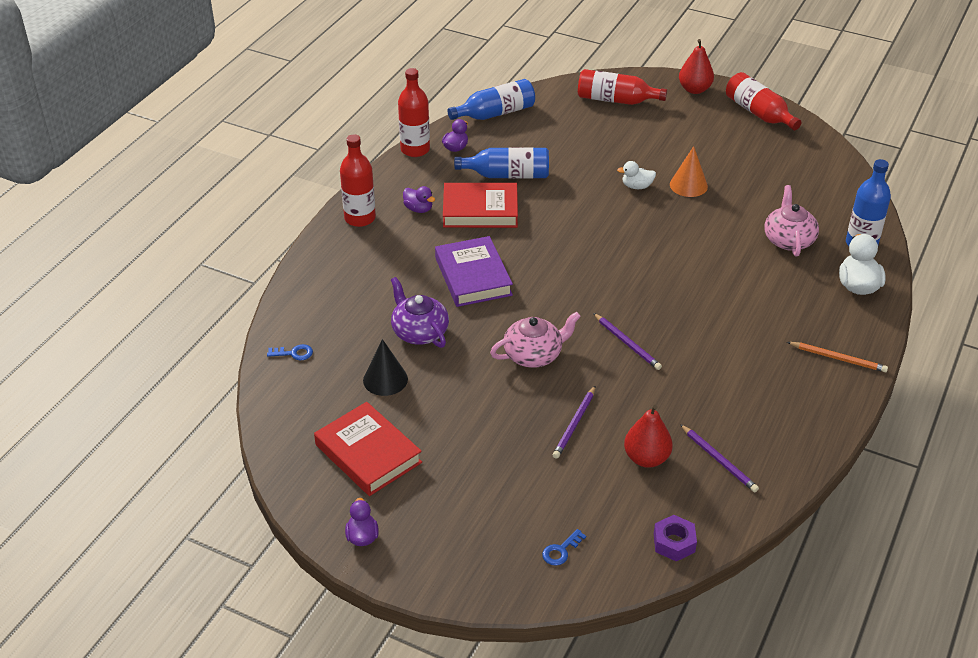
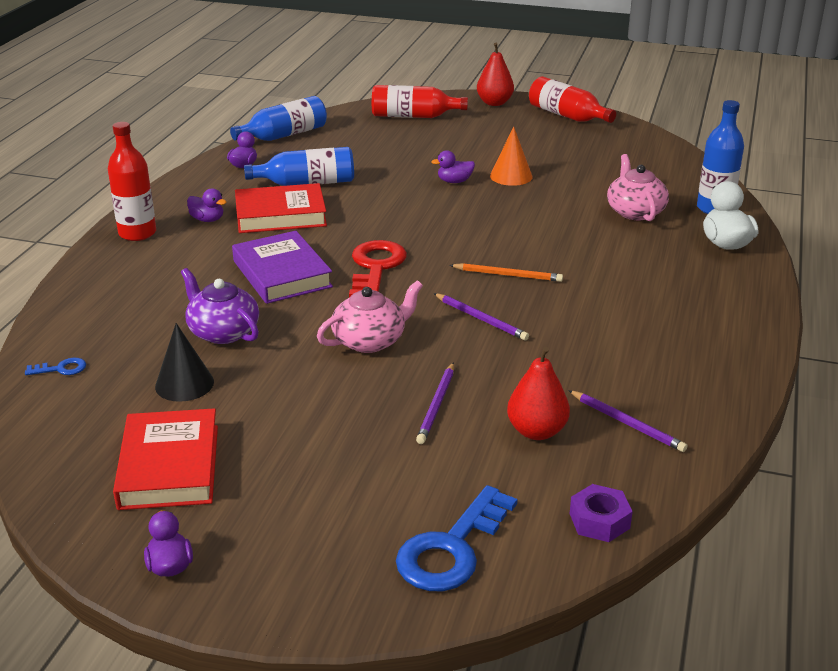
camera: 10 degrees left, 10 degrees down
red book [314,402,422,496] -> red book turned 45 degrees clockwise [113,408,218,510]
red bottle [398,68,430,157] -> none
blue key [542,529,586,566] -> blue key [396,485,518,591], size x2.23
white duck [617,161,656,189] -> purple duck [431,150,475,183]
orange pencil [787,342,888,372] -> orange pencil moved to [449,263,563,282]
none -> red key [349,240,407,297]

